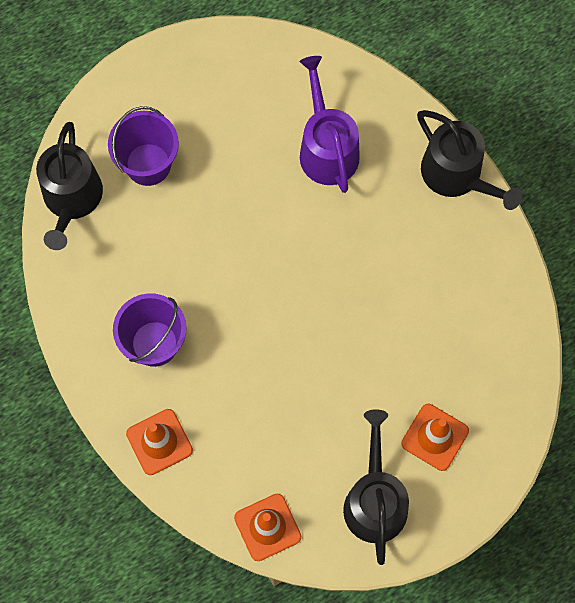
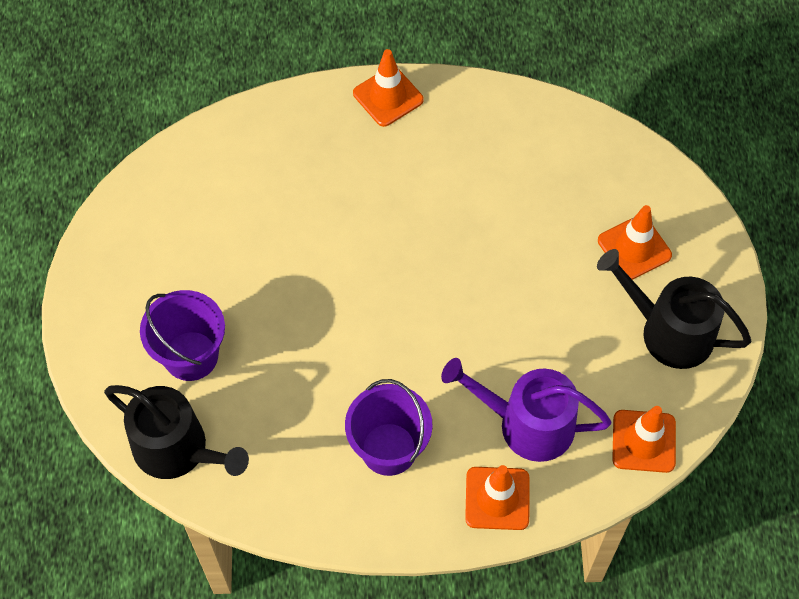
camera: 60 degrees left, 10 degrees down
purple watering can [300,56,360,193] -> purple watering can moved to [441,358,611,462]
black watering can [417,110,522,210] -> orange traffic cone [353,49,424,127]

